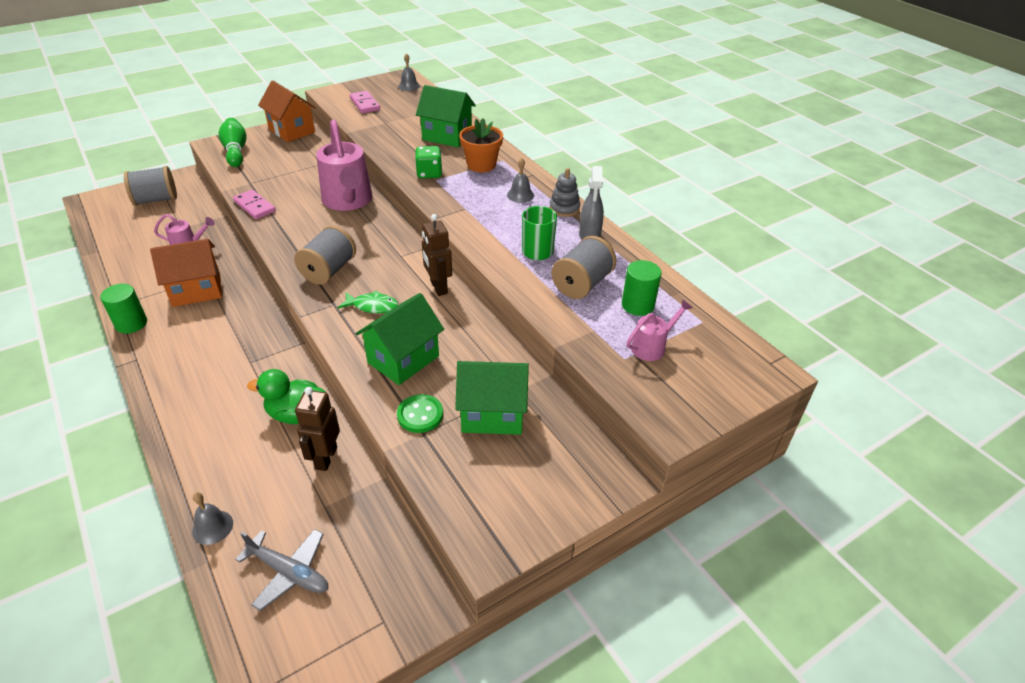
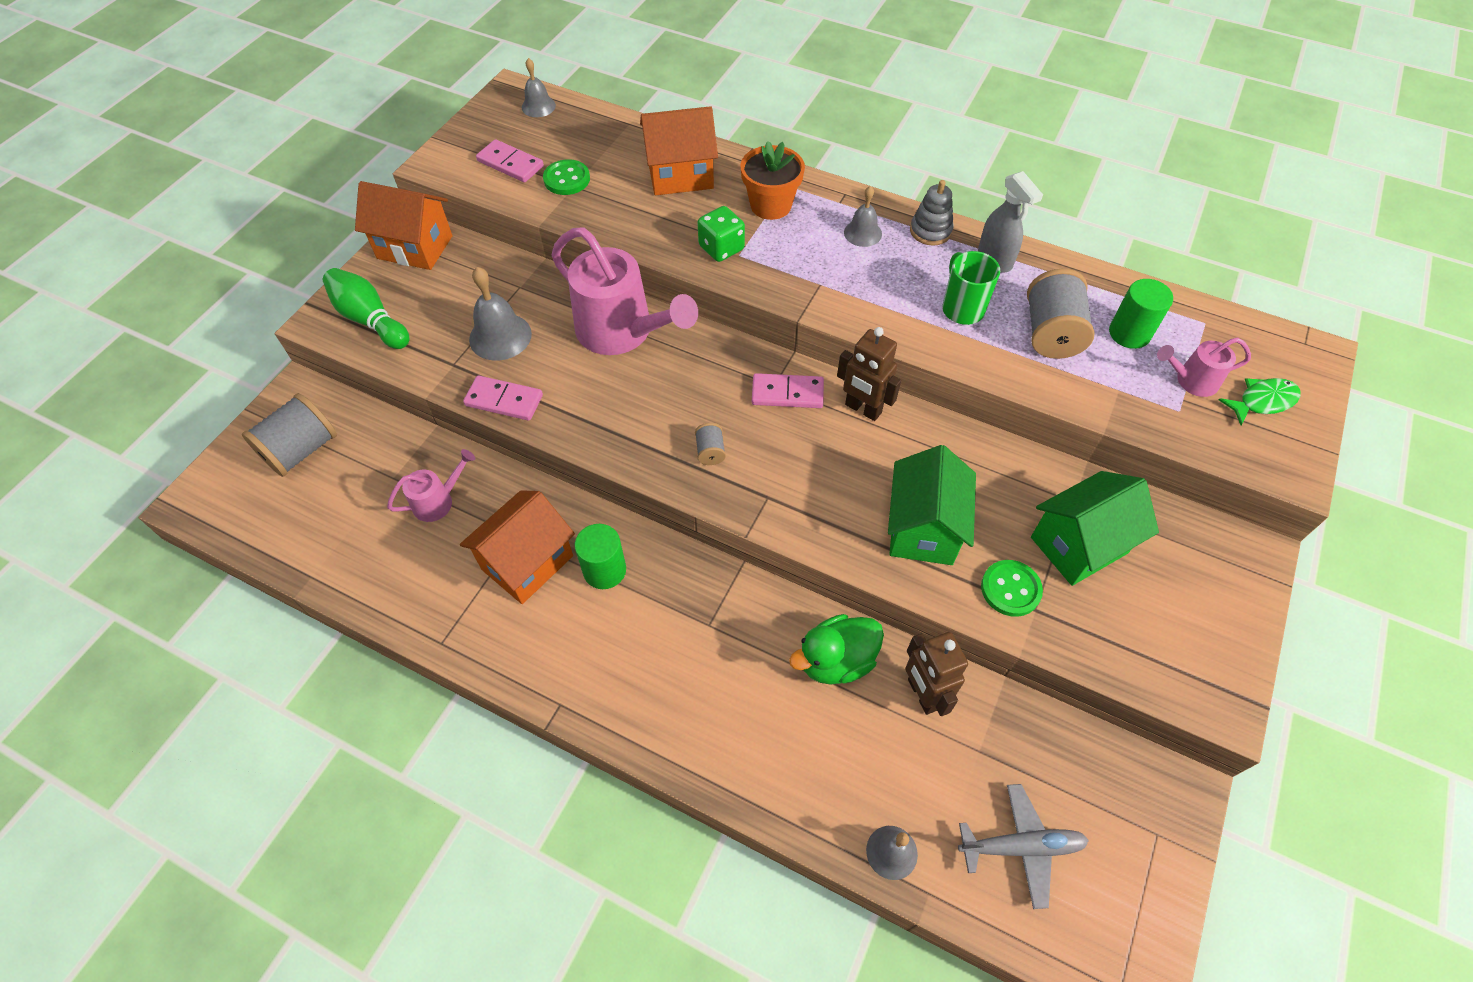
camera: 30 degrees left, 15 degrees up
green cylinder [100,284,147,334] -> green cylinder moved to [575,524,626,589]
grey spool [294,225,356,285] -> grey spool [695,423,726,465], size x0.48
green fish [338,291,398,313] -> green fish moved to [1219,378,1301,425]
green house [416,85,476,147] -> orange house [640,106,718,195]
pink watering can [627,299,692,361] -> pink watering can turned 120 degrees counterclockwise [1157,337,1251,397]
none -> grey bell [469,267,532,361]
none -> green button [543,159,590,195]
none -> pink domino [752,373,824,408]

